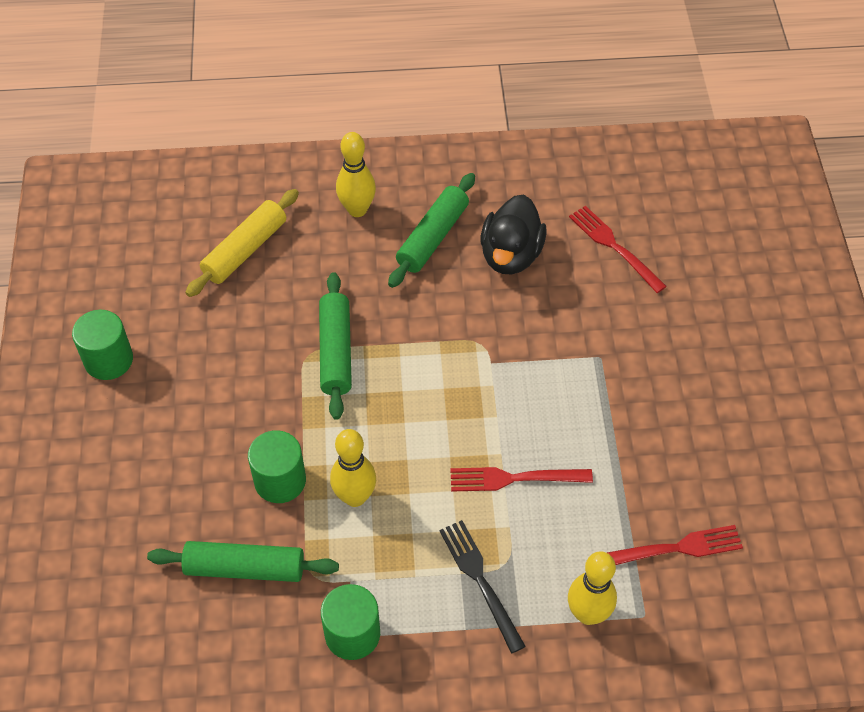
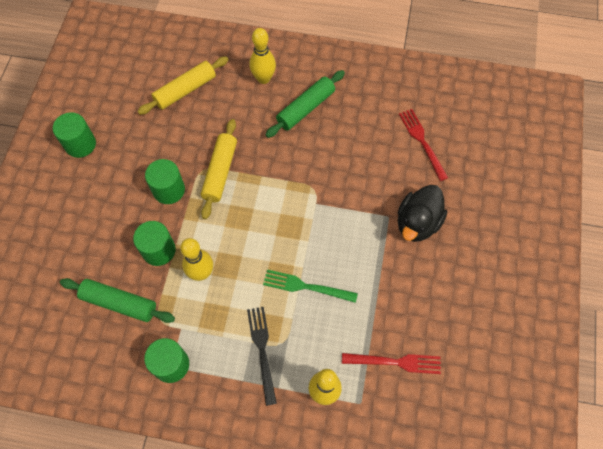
camera: 15 degrees right, 10 degrees up
green rolling pin [319,272,352,420] -> yellow rolling pin [201,119,237,219]
red fork [450,467,593,492] -> green fork [263,270,358,303]
black duck [481,194,547,274] -> black duck moved to [398,185,447,242]
none -> green cylinder [145,159,185,204]

